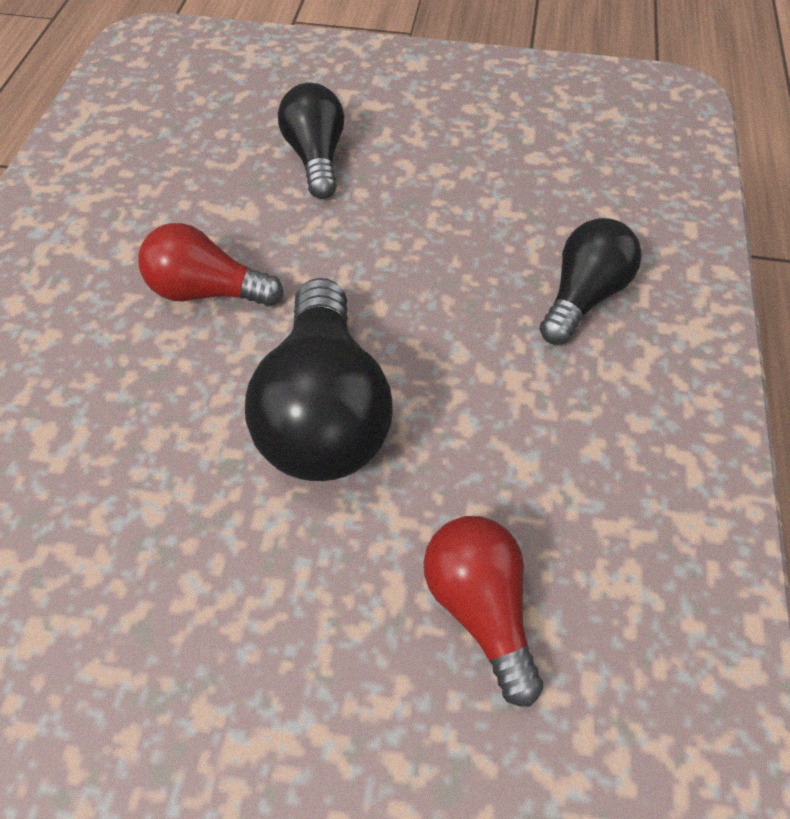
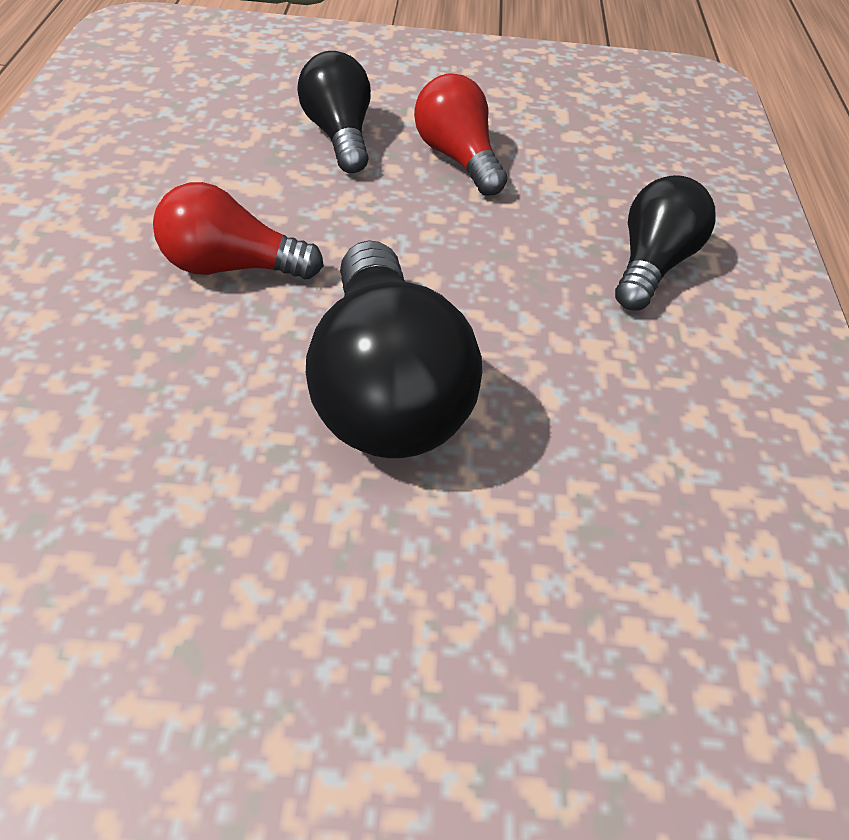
camera: 10 degrees left, 5 degrees down
red light bulb [424,516,543,707] -> red light bulb moved to [414,73,507,196]

